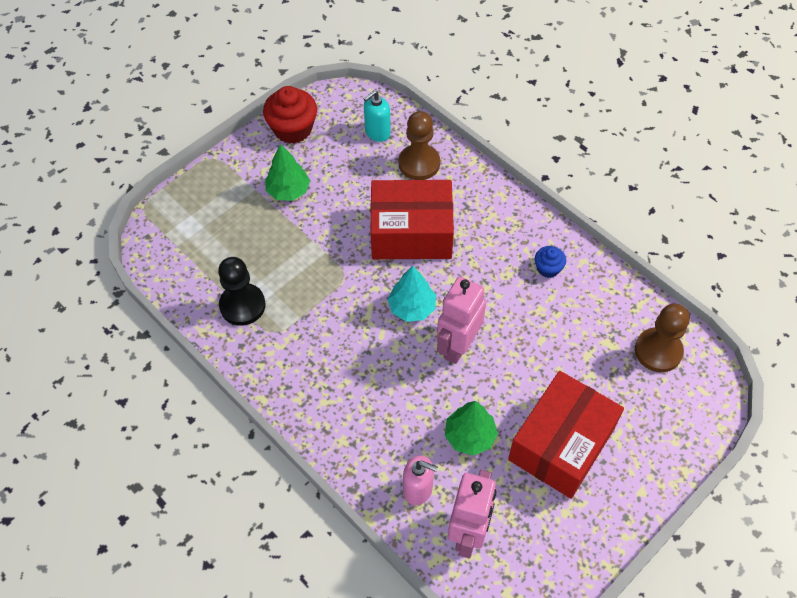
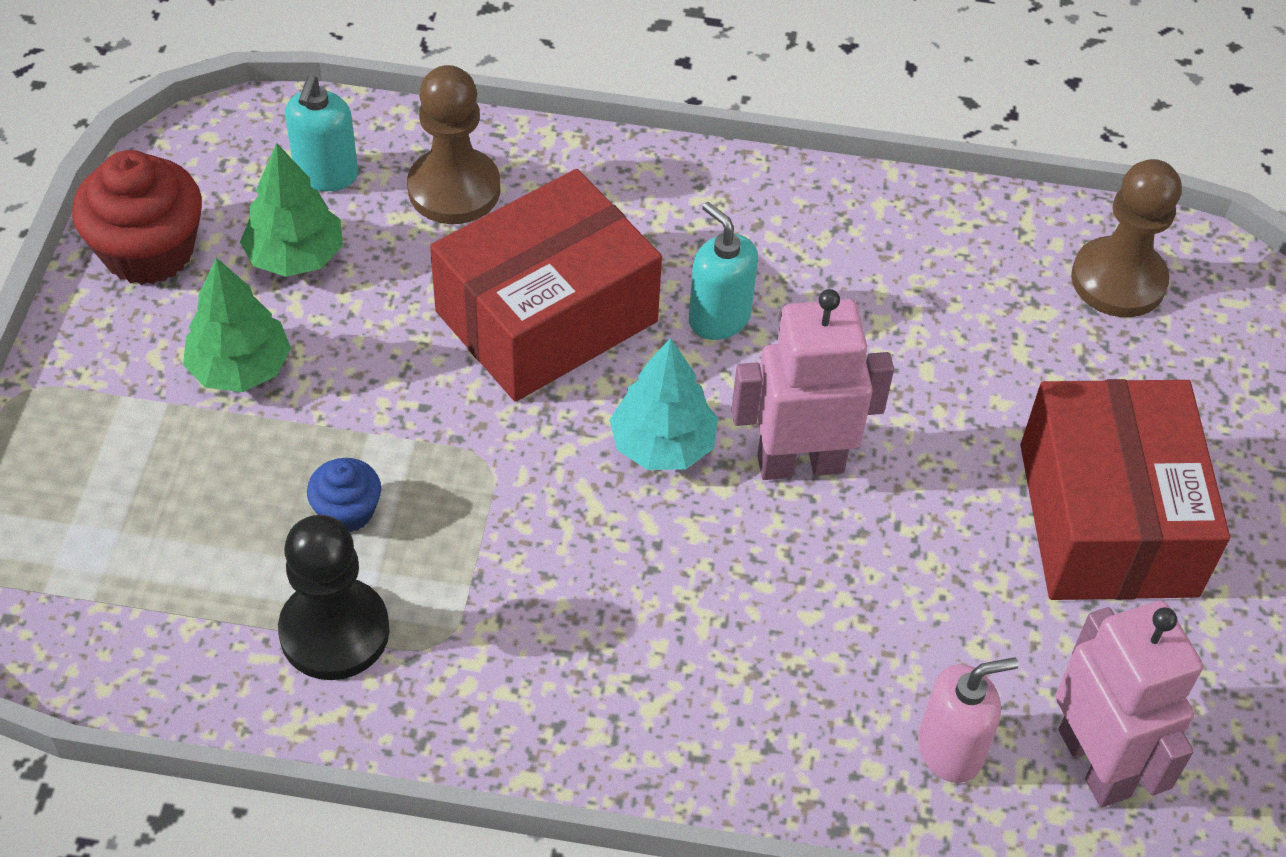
camera: 40 degrees left, 5 degrees down
pink robot [437,277,486,364] -> pink robot turned 90 degrees clockwise [731,289,894,480]
green tree [445,401,498,456] -> green tree moved to [240,143,343,277]
blue cupcake [535,246,566,278] -> blue cupcake moved to [307,458,381,533]
none -> turquoise soap dispenser [689,202,758,340]

